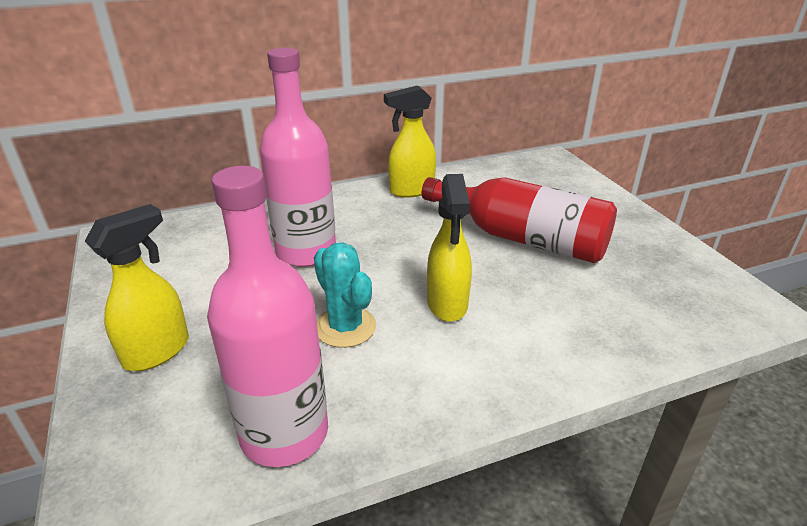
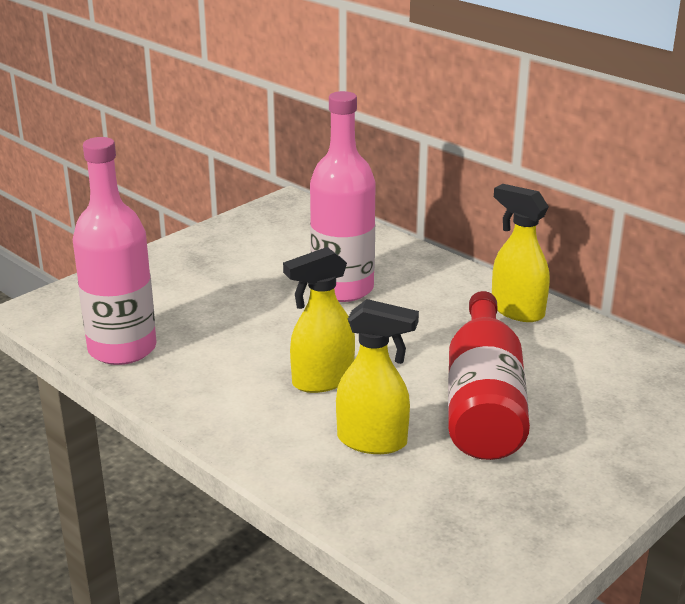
camera: 65 degrees right, 5 degrees down
yellow spray bottle [85,204,189,371] -> yellow spray bottle moved to [336,299,419,454]
turquoise cactus [314,242,376,348] -> none

